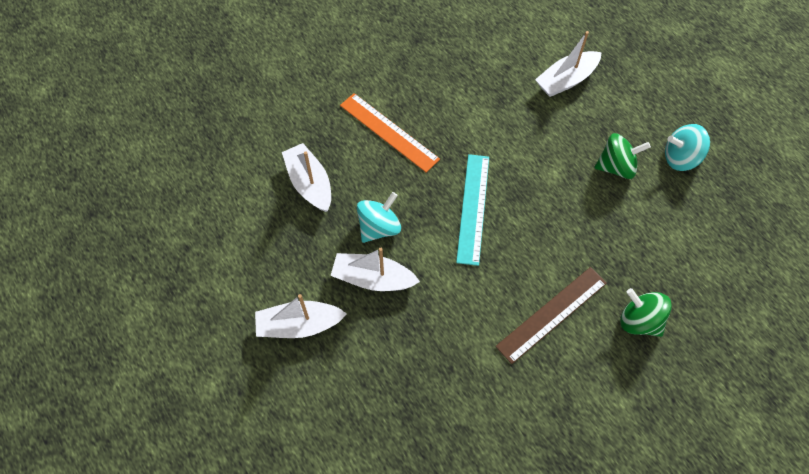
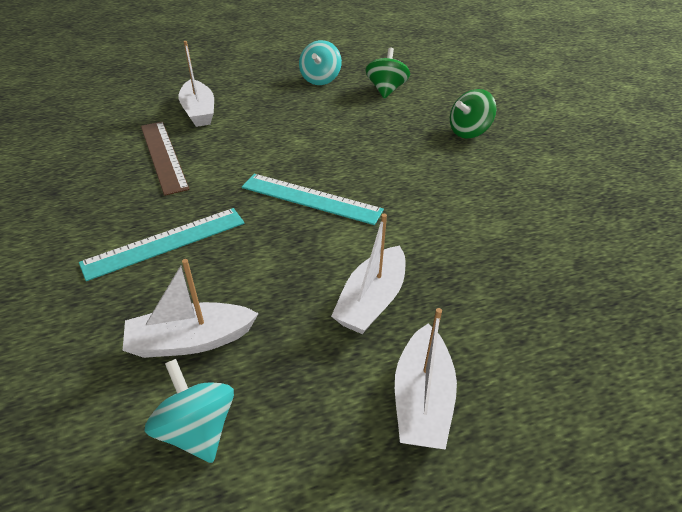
camera: 75 degrees left, 20 degrees down
orange ruler [340,93,440,173] -> turquoise ruler [79,208,245,281]
turquoise spinning top [357,192,401,243] -> turquoise spinning top moved to [145,359,234,463]
brown ruler [495,267,607,364] -> brown ruler moved to [141,122,190,196]
green spinning top [594,133,651,179] -> green spinning top moved to [365,47,410,99]

